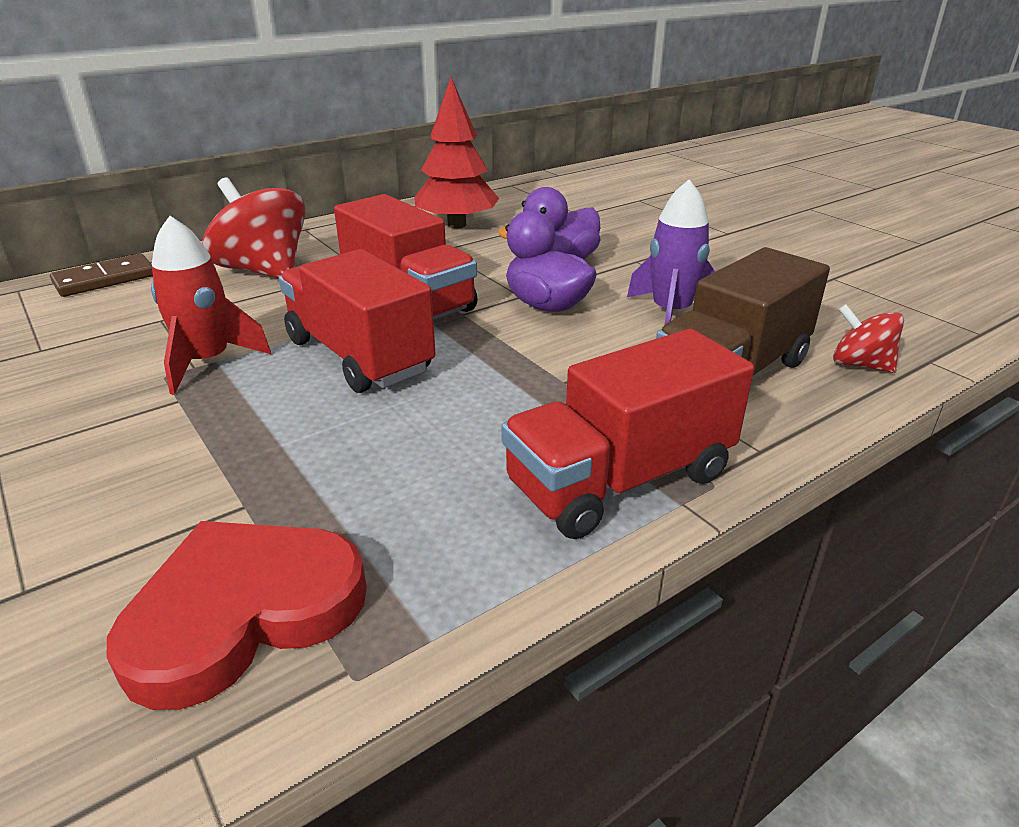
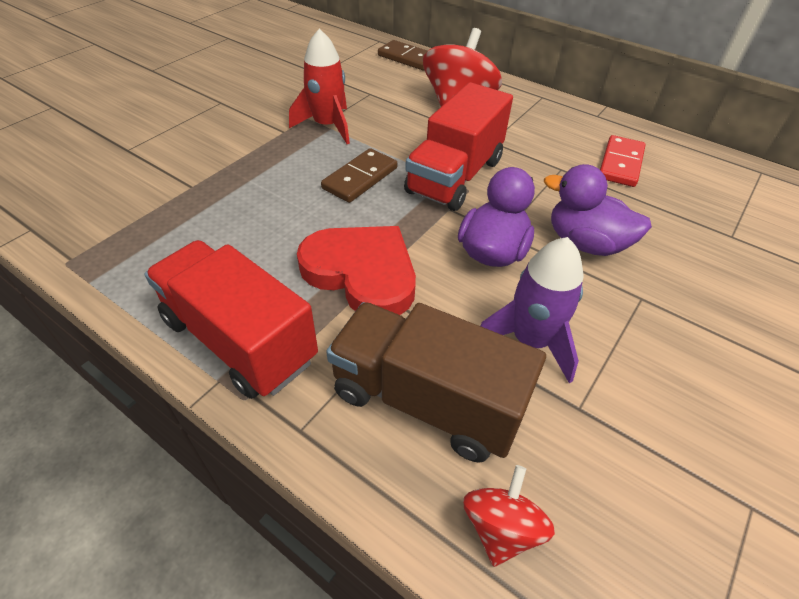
camera: 70 degrees right, 15 degrees up
red heart [107,521,367,710] -> red heart moved to [297,226,416,315]
red truck [279,249,435,393] -> brown domino [321,148,397,203]
red tree [414,77,499,228] -> red domino [600,135,646,187]

